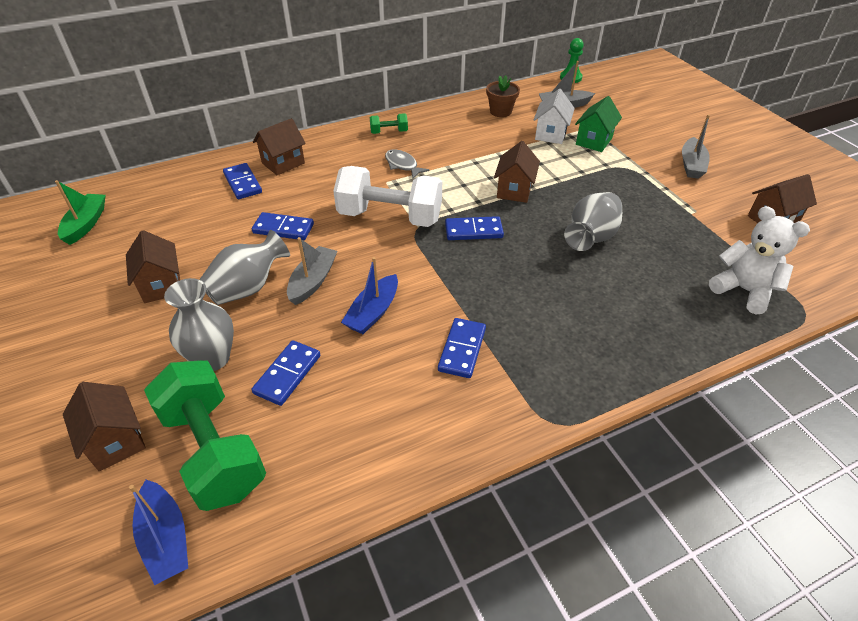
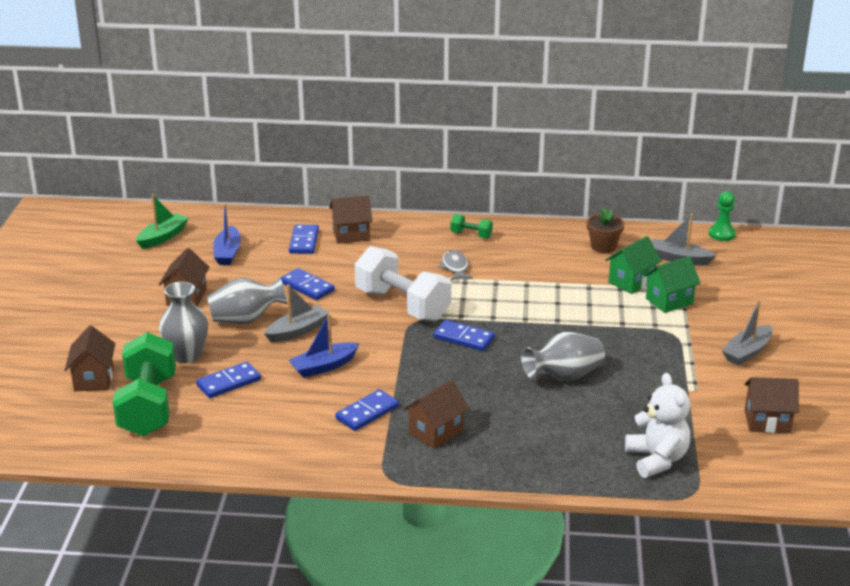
camera: 30 degrees right, 15 degrees down
blue boat [129,480,188,585] -> blue boat moved to [213,203,241,265]
brown house [494,141,540,203] -> brown house moved to [403,379,469,449]
white house [534,89,575,144] -> green house [605,236,661,294]

